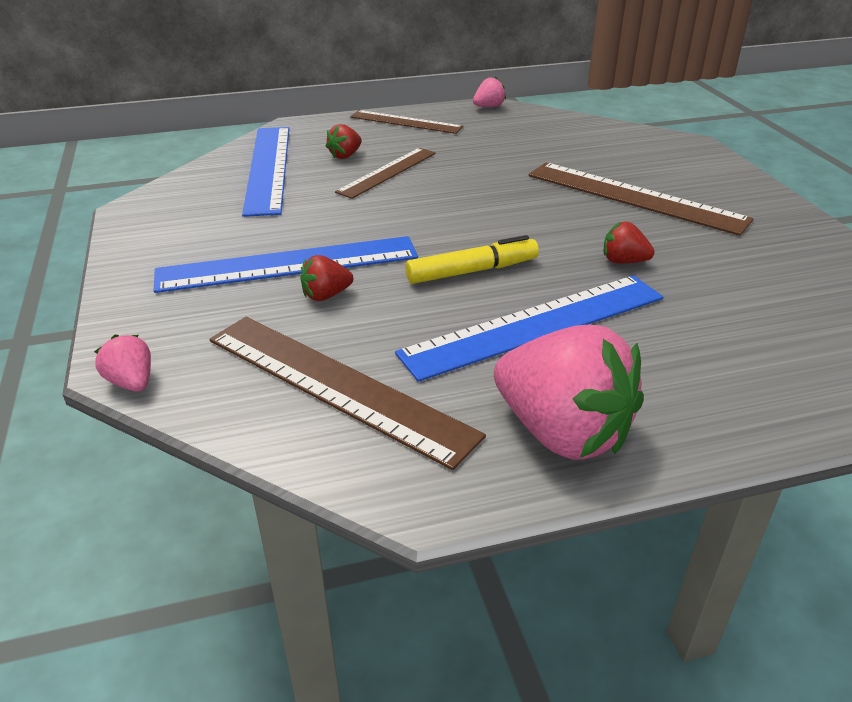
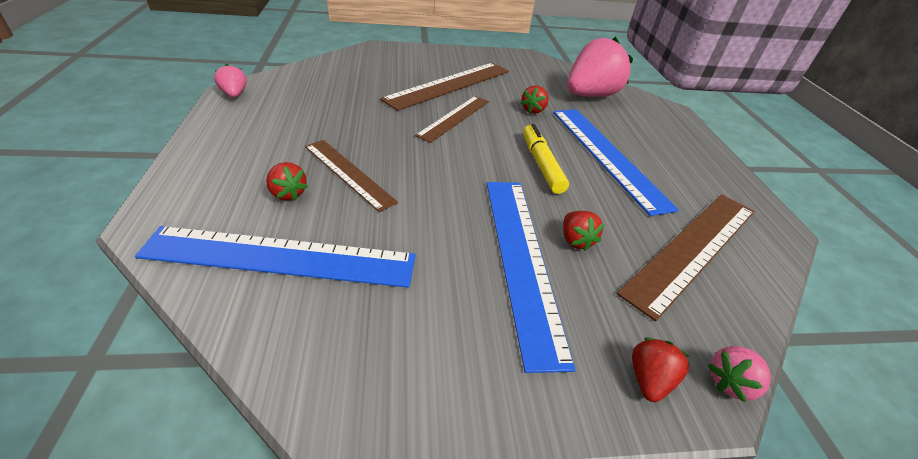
camera: 85 degrees left, 5 degrees up
brown ruler [350,110,463,134] -> brown ruler moved to [415,96,489,143]
pink strawberry [494,325,644,460] -> pink strawberry moved to [567,37,633,97]
none -> red strawberry [632,337,690,402]

